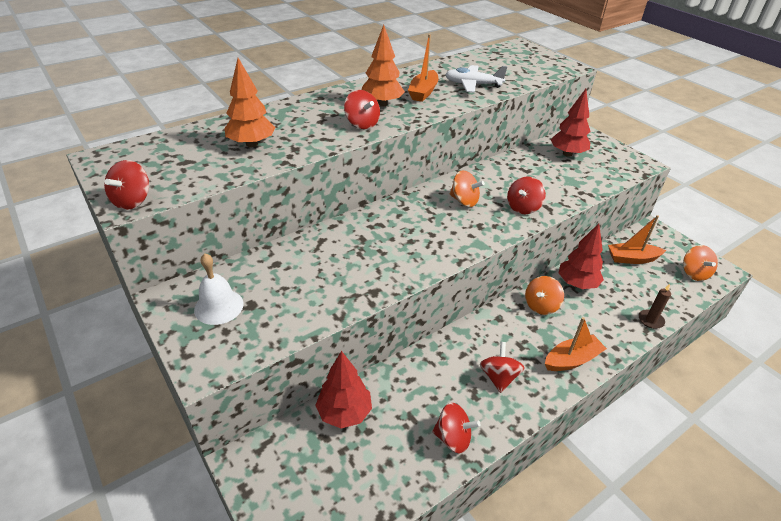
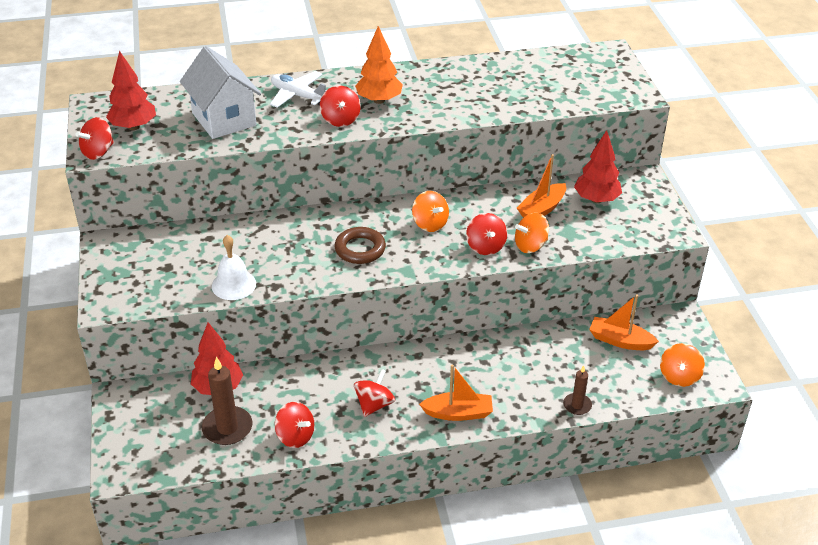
camera: 25 degrees right, 0 degrees up
white bell [194,253,244,325] -> white bell moved to [212,235,256,300]
orange tree [224,58,275,147] -> white house [180,46,261,139]
orange boat [408,34,438,102] -> orange boat moved to [517,154,566,218]
white plane [445,65,507,93] -> white plane moved to [270,71,327,108]
red spinning top [507,177,546,214] -> red spinning top turned 75 degrees counterclockwise [466,213,507,255]
orange spinning top [525,276,564,315] -> orange spinning top moved to [515,213,549,253]
red tree [559,224,604,289] -> red tree moved to [106,51,156,130]
none -> brown candle [202,357,252,445]
none -> brown ring [334,227,386,264]

